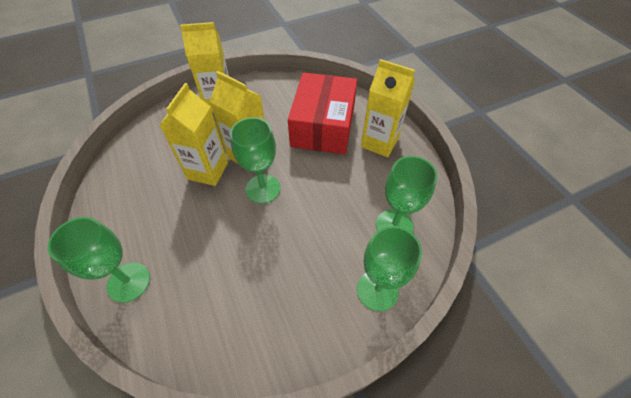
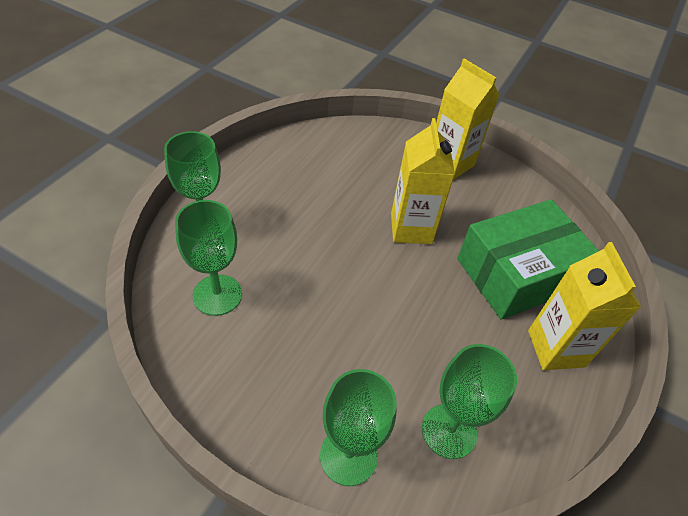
camera: 50 degrees right, 5 degrees down
yellow carton [160,83,228,186] -> none
green goblet [230,117,280,204] -> green goblet moved to [175,200,242,316]
red box [288,72,357,154] -> green box [457,199,599,320]

